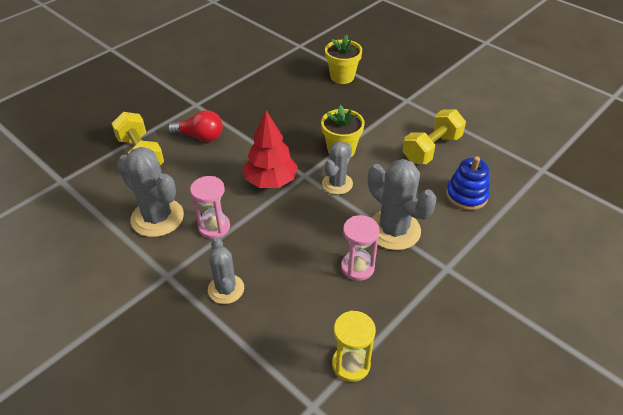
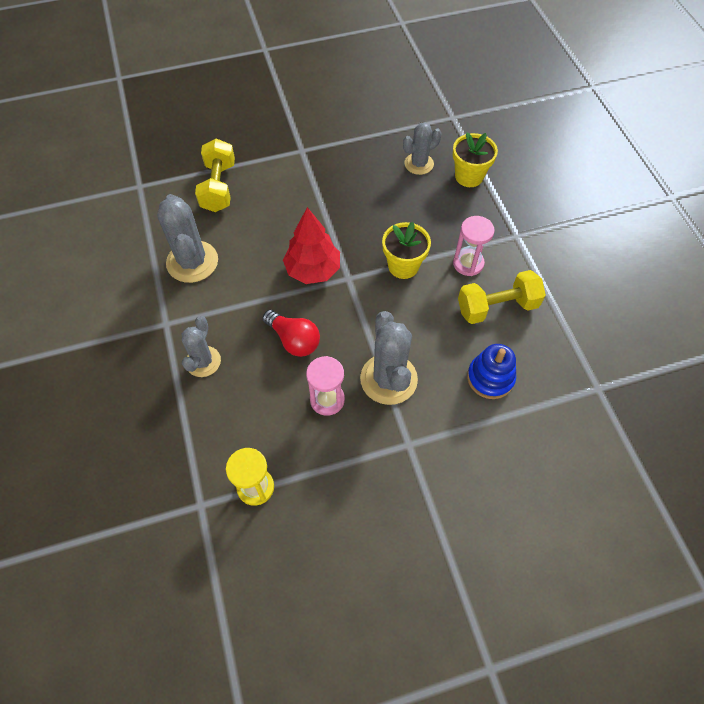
camera: 30 degrees right, 15 degrees up
red light bulb [168,110,223,142] -> red light bulb moved to [262,310,320,357]
pink hourglass [190,176,230,239] -> pink hourglass moved to [453,216,495,276]
grey cactus [322,142,353,195] -> grey cactus moved to [403,123,442,175]

